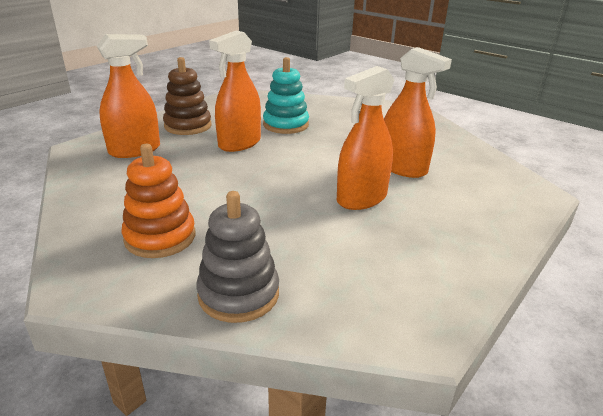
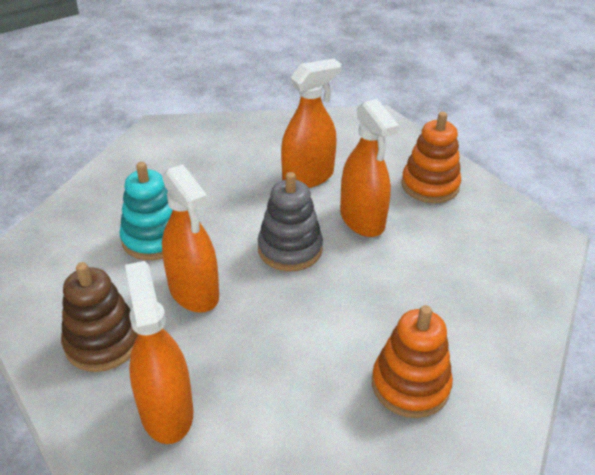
camera: 75 degrees left, 10 degrees up
grey stacking toy [196,191,279,323] -> grey stacking toy moved to [258,172,323,271]
none -> orange stacking toy [401,112,461,203]

